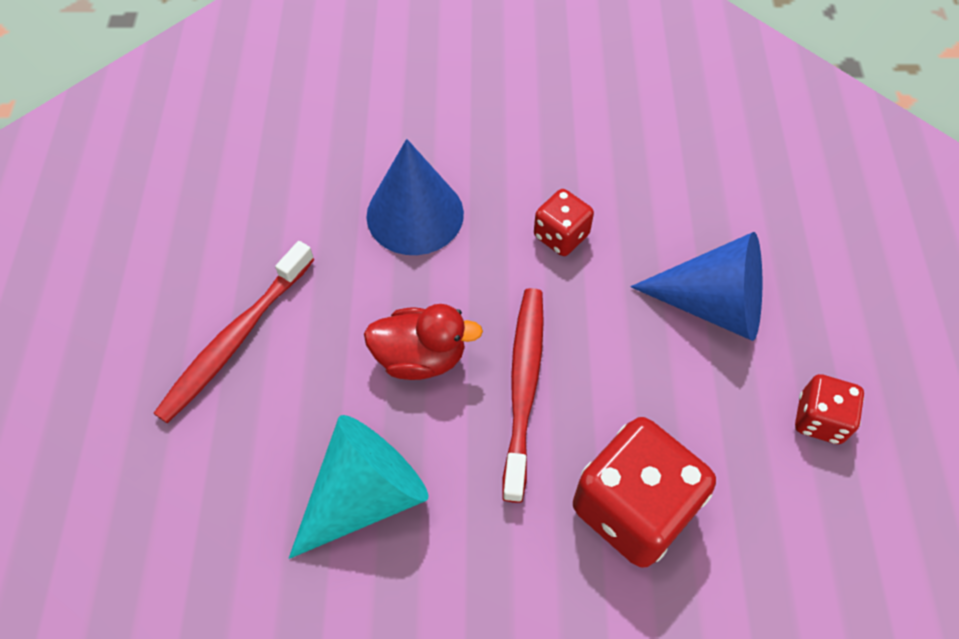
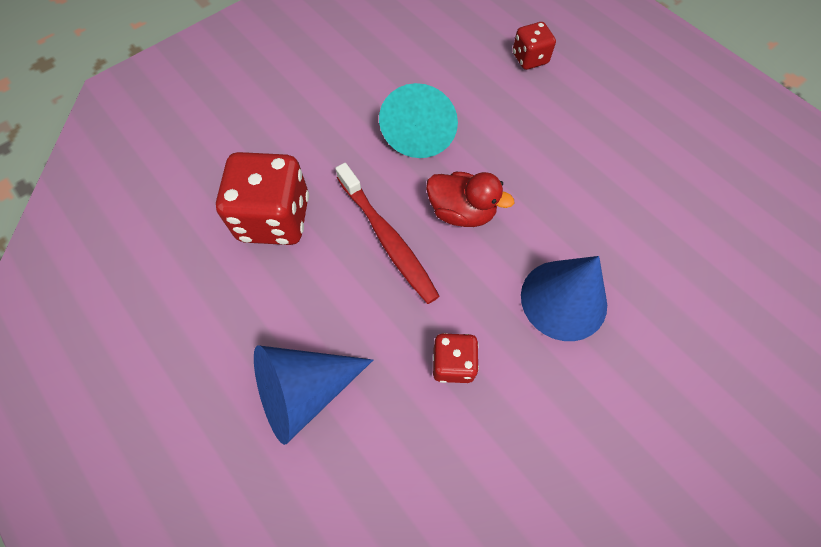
camera: 140 degrees right, 5 degrees up
red toothbrush [153,241,315,423] -> none
red duck [364,304,483,380] -> red duck turned 120 degrees counterclockwise [426,172,514,227]
red dice [795,374,864,444] -> red dice moved to [513,22,556,70]

